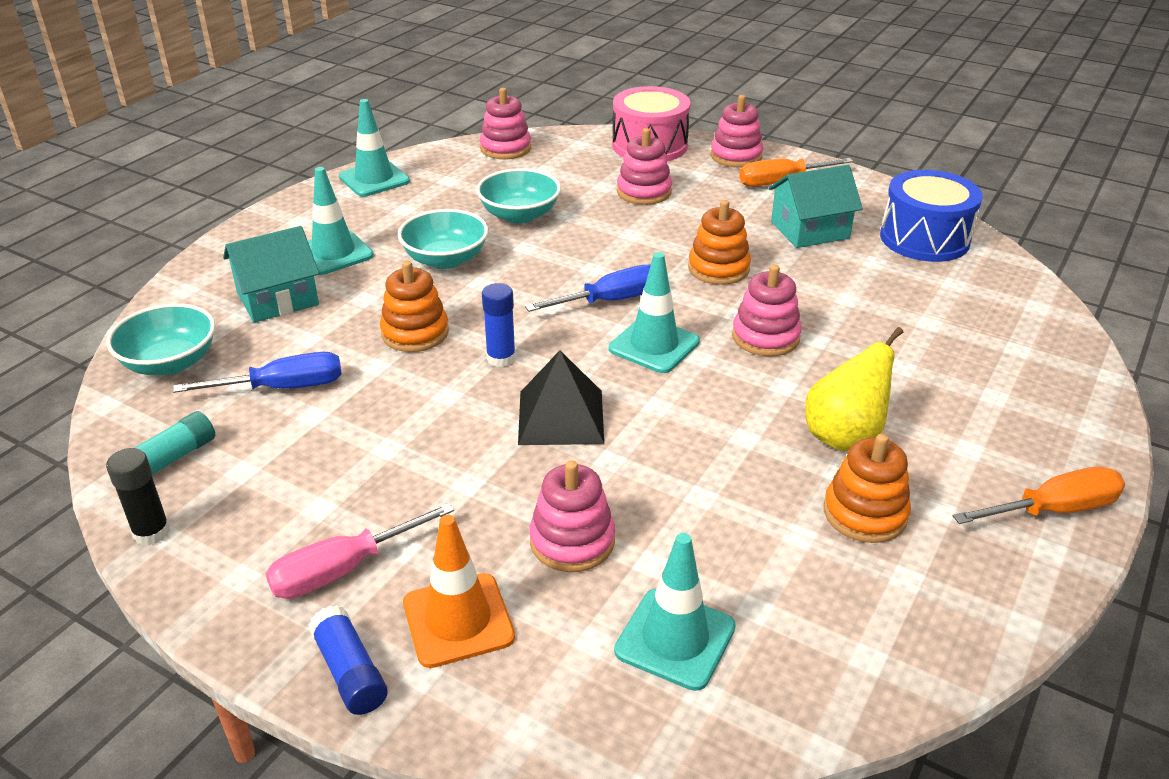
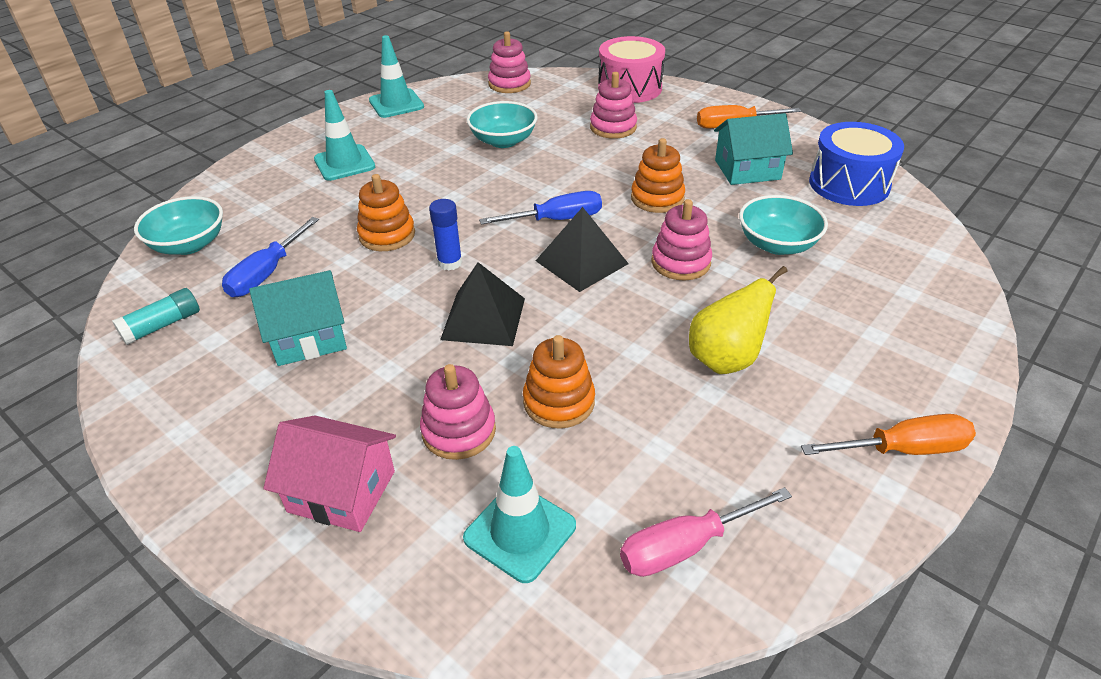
camera: 10 degrees right, 5 degrees up
black glue stick [106,448,170,545] -> none
blue screwdriver [173,352,342,393] -> blue screwdriver turned 120 degrees clockwise [222,217,319,297]
turquoise house [223,226,319,323] -> turquoise house moved to [249,270,347,366]
pink screwdriver [265,503,454,599] -> pink screwdriver moved to [620,487,792,577]
blue glue stick [309,605,388,715] -> none
turquoise bowl [398,209,488,269] -> turquoise bowl moved to [739,195,828,255]
orange traffic cone [403,515,515,668] -> pink house [263,416,396,532]
turquoise traffic cone [609,252,700,373] -> black pyramid [536,207,629,292]
pink stacking toy [710,95,763,168] -> none
orange stacking toy [824,434,911,543] -> orange stacking toy moved to [523,335,595,429]

